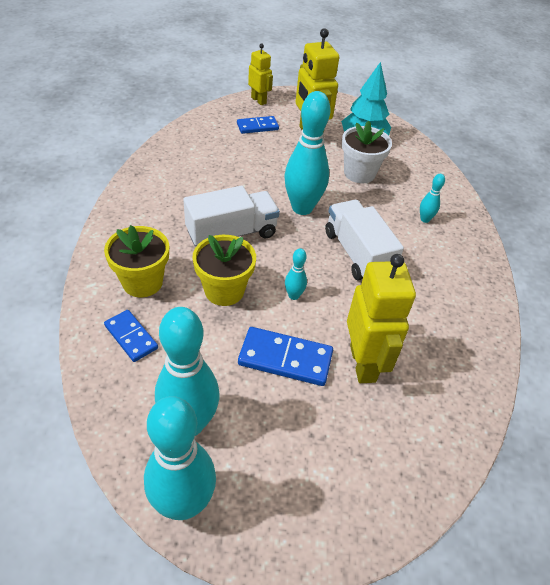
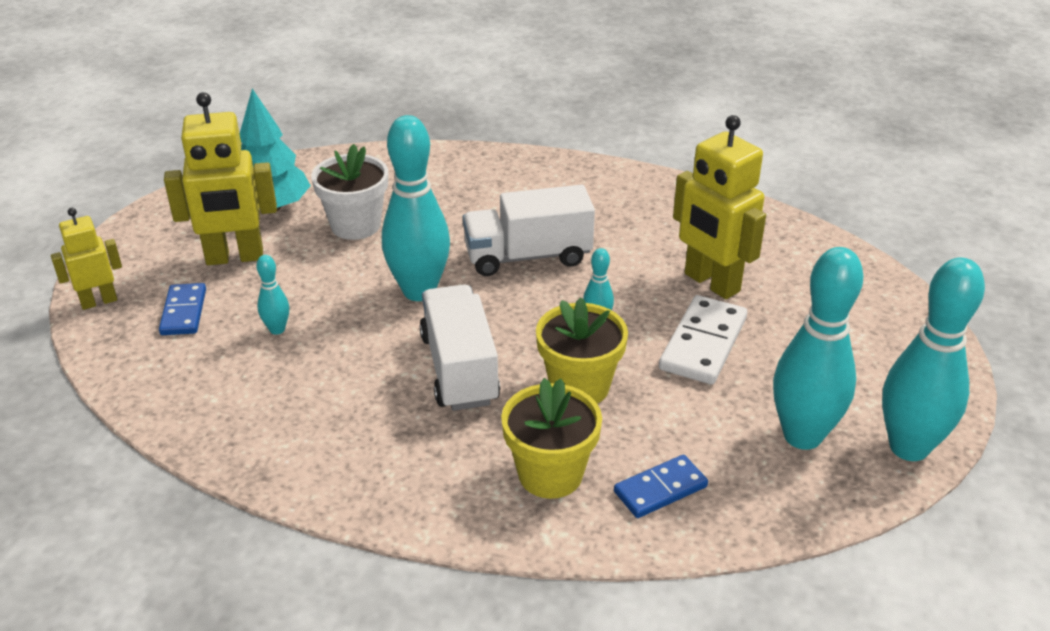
camera: 75 degrees left, 10 degrees down
blue domino [238,327,333,386] -> white domino [659,295,747,384]
yellow robot [347,254,416,383] -> yellow robot turned 135 degrees counterclockwise [673,115,766,299]
turquoise bowling pin [420,174,445,223] -> turquoise bowling pin moved to [256,255,289,335]

